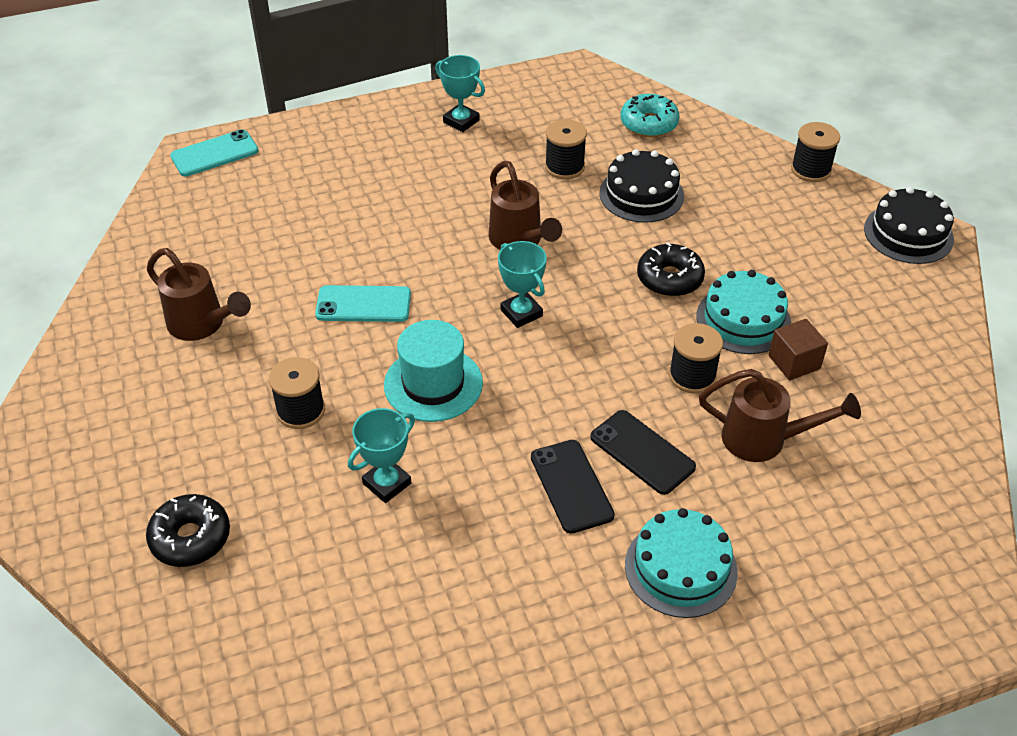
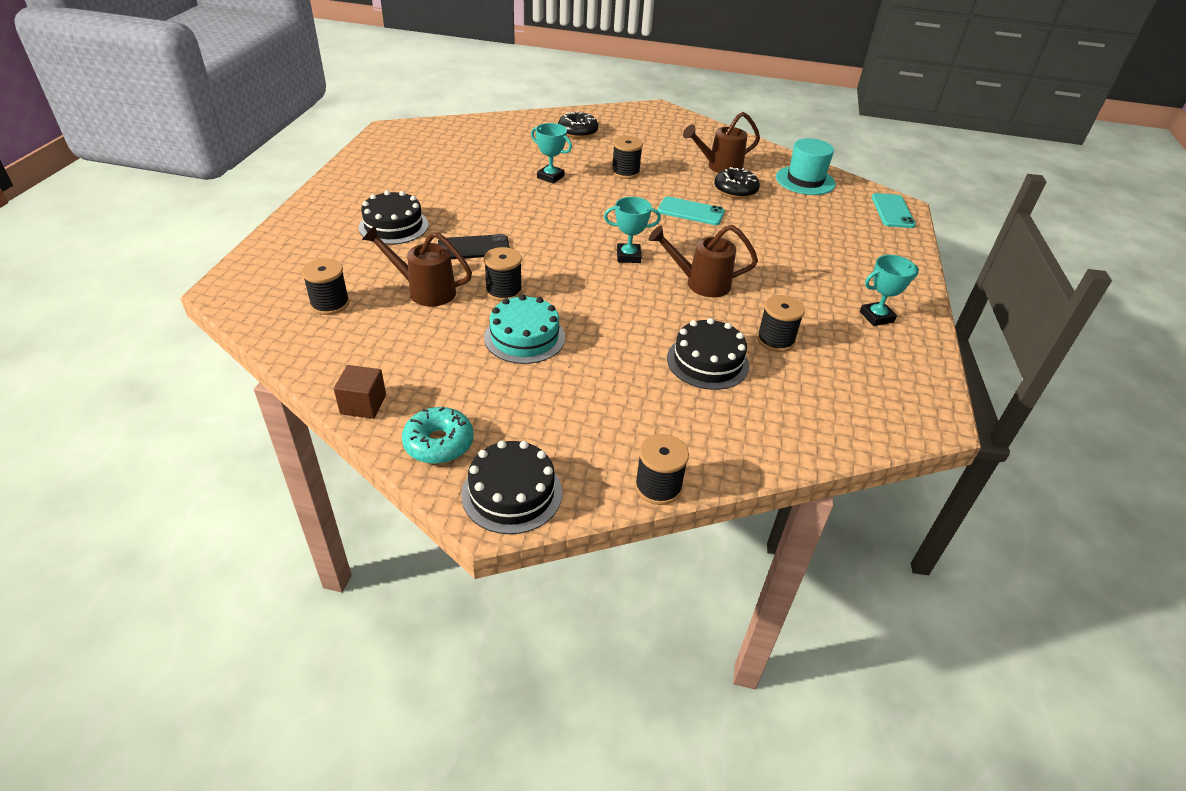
camera: 120 degrees right, 5 degrees down
turquoise phone [315,285,411,322] -> turquoise phone turned 75 degrees clockwise [658,196,725,225]
turquoise trophy [348,408,415,503] -> turquoise trophy turned 45 degrees counterclockwise [531,123,572,184]
turquoise hat [384,320,483,422] -> turquoise hat moved to [776,138,836,195]
black phone [531,440,615,534] -> none
turquoise donut [620,94,680,137] -> turquoise donut moved to [402,407,474,464]
turquoise cake [625,508,738,618] -> black cake [359,190,428,245]
black donut [637,242,705,297] -> black donut moved to [714,167,760,198]
brown watering can [699,369,861,462] -> brown watering can turned 60 degrees clockwise [362,226,472,307]
brown cube [769,319,828,380] -> brown cube moved to [334,365,386,419]
none -> black spool [302,258,350,315]

